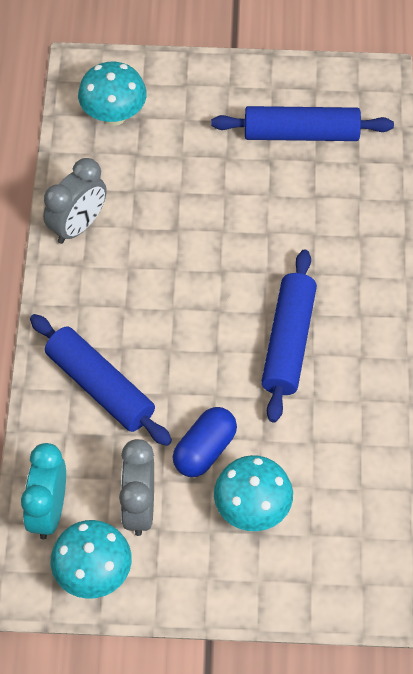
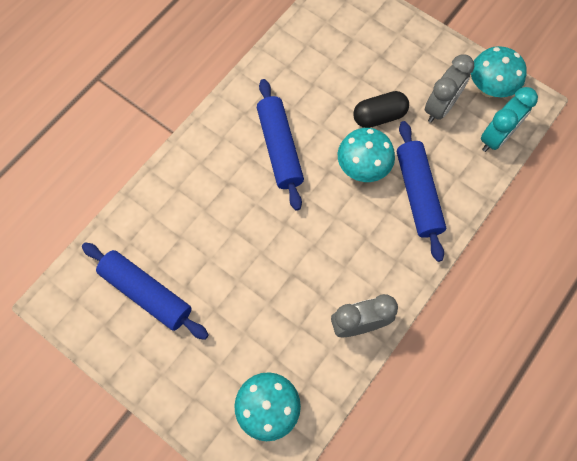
camera: 145 degrees left, 10 degrees up
blue capsule [173,407,237,477] -> black capsule [353,91,409,128]
turquoise mushroom [214,455,293,531] -> turquoise mushroom moved to [338,128,395,182]
blue rolling pin [261,249,317,423] -> blue rolling pin turned 60 degrees counterclockwise [257,79,304,211]

